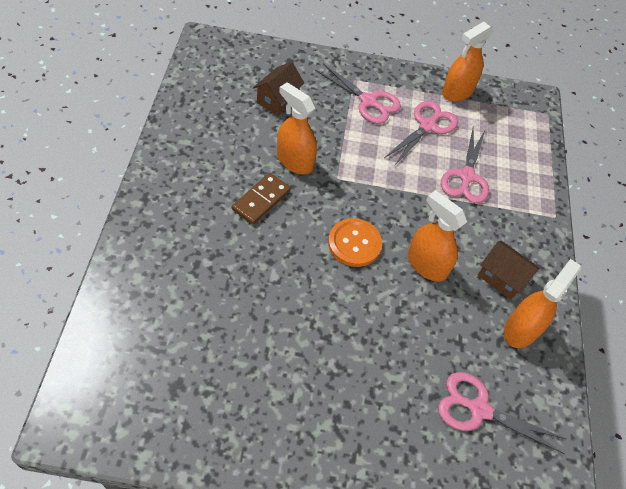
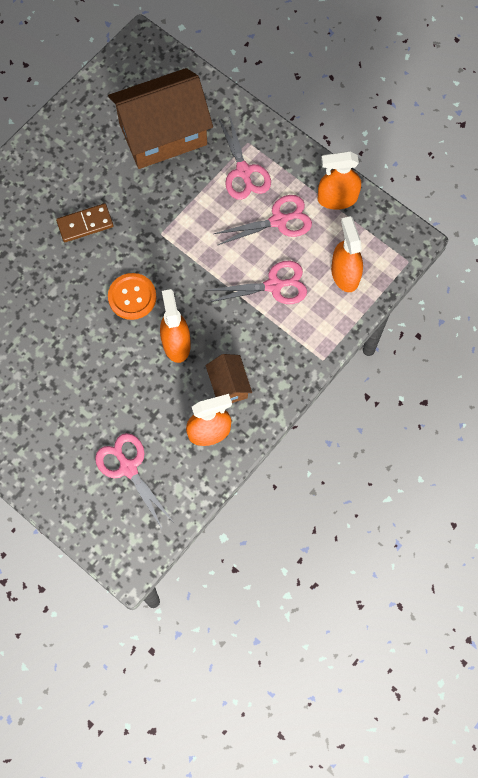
camera: 40 degrees right, 15 degrees up
brown house [253,62,304,116] -> brown house [108,68,213,169], size x2.15
orange spray bottle [277,82,317,174] -> orange spray bottle moved to [331,216,363,292]
pink scissors [441,127,489,203] -> pink scissors turned 150 degrees counterclockwise [205,260,307,304]

